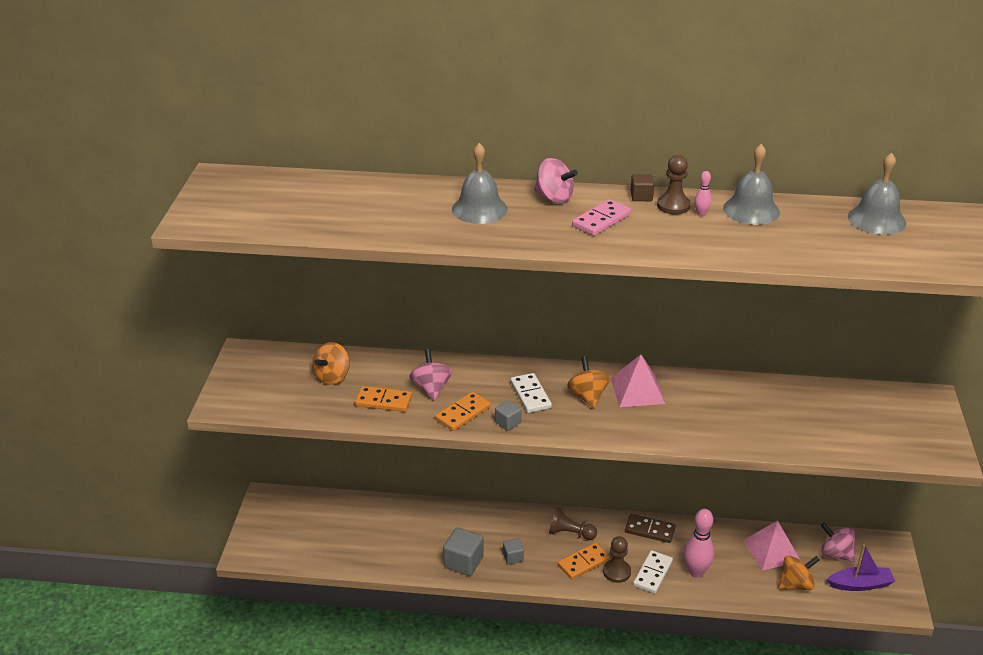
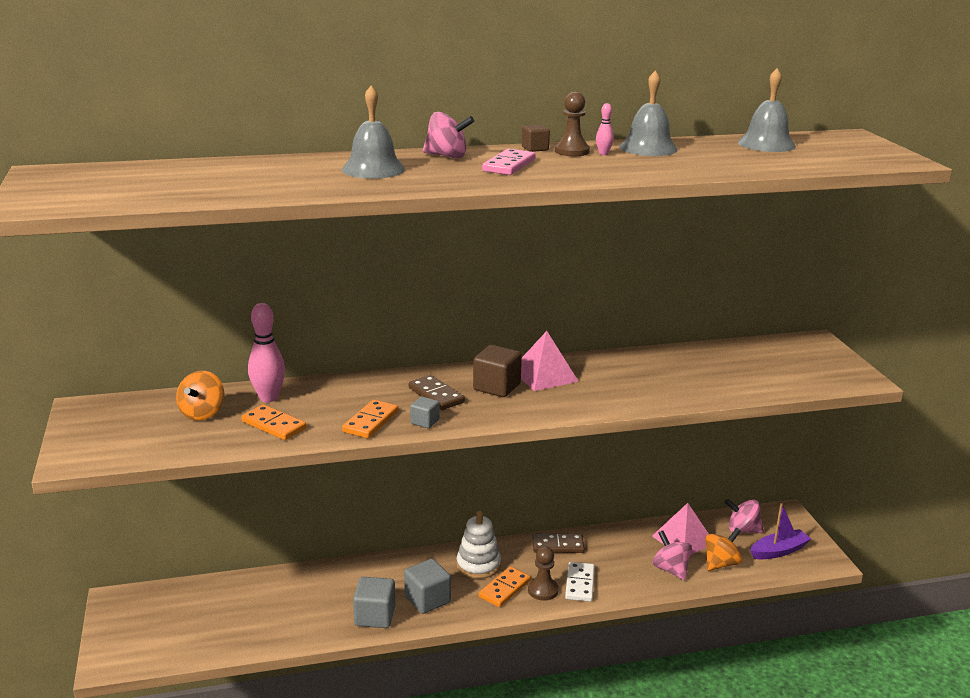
camera: 20 degrees left, 10 degrees down
orange domino [355,386,412,412] -> orange domino turned 45 degrees clockwise [241,404,307,440]
pink spinning top [409,349,452,401] -> pink spinning top moved to [653,531,692,580]
grey cube [503,538,524,564] -> grey cube [404,559,451,614], size x1.78
white domino [510,373,552,413] -> brown domino [409,375,465,410]
brown pawn [549,507,597,540] -> white stacking toy [456,510,501,579]
orange spinning top [567,356,610,409] -> brown cube [473,345,522,397]
pink bowling pin [684,509,714,578] -> pink bowling pin moved to [248,303,285,402]

